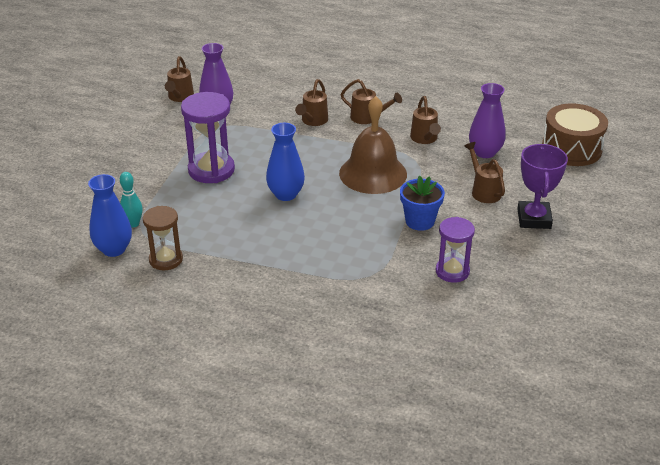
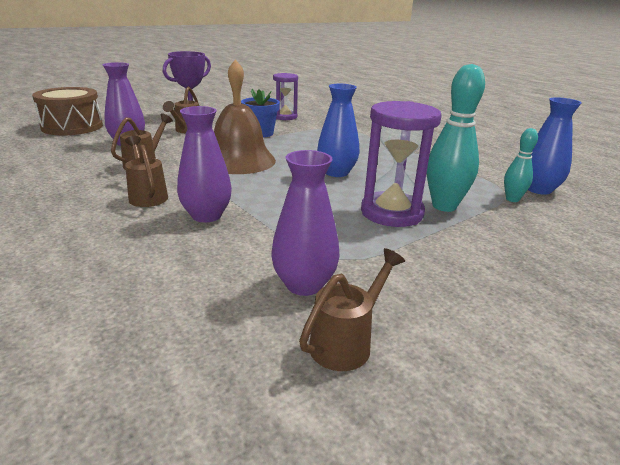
camera: 145 degrees left, 10 degrees down
brown hourglass [143,206,183,270] -> none
brown watering can [295,79,328,126] -> purple vase [177,106,232,222]
none -> turquoise bowling pin [427,64,485,212]

